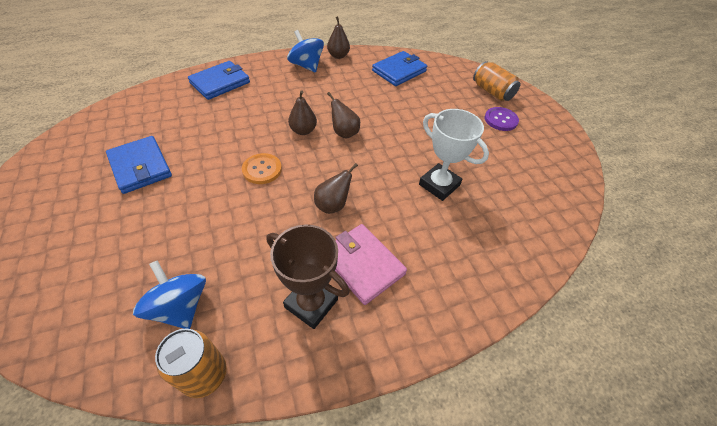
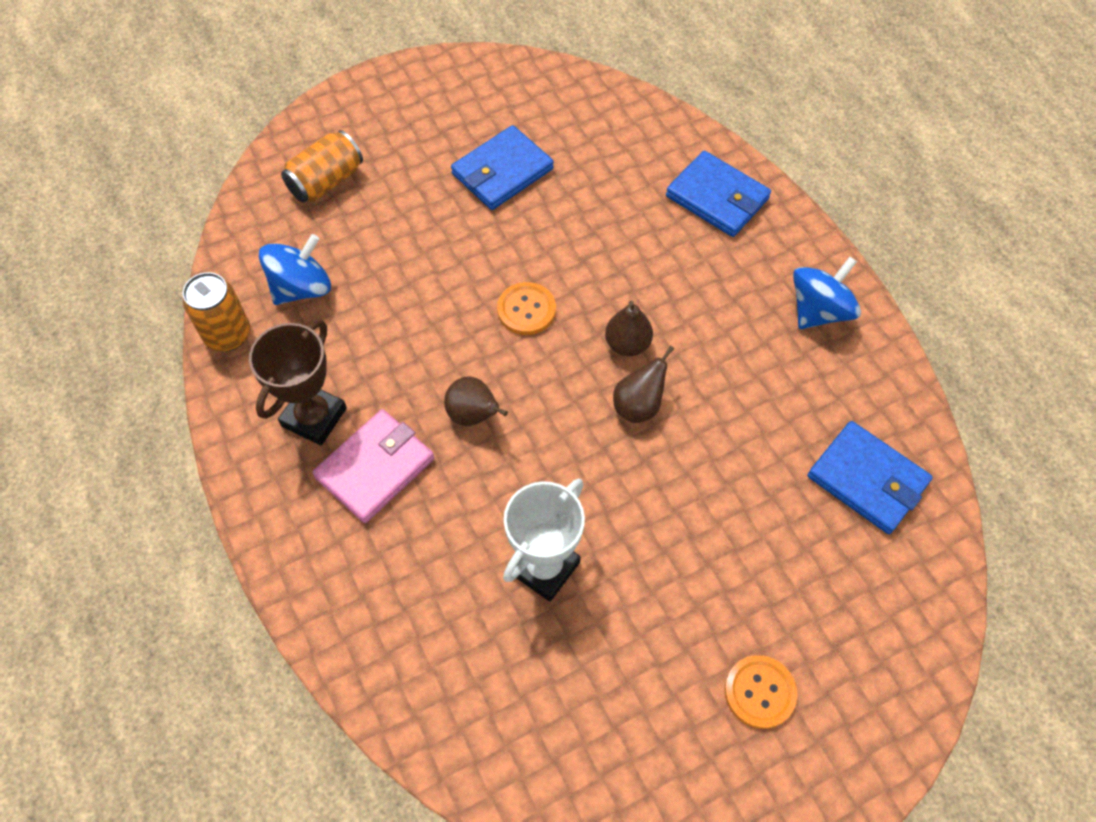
camera: 85 degrees right, 10 degrees up
brown pear [327,16,350,59] -> none
orange can [473,61,520,101] -> orange can moved to [281,130,363,203]
purple button [484,107,519,131] -> orange button [724,655,797,729]

